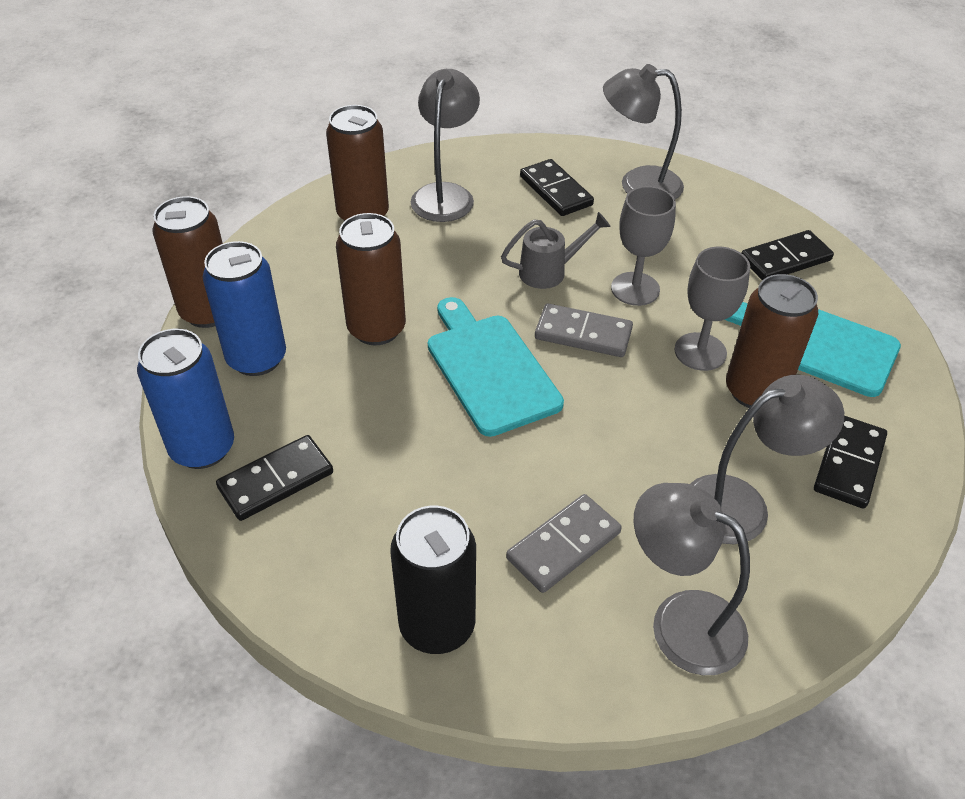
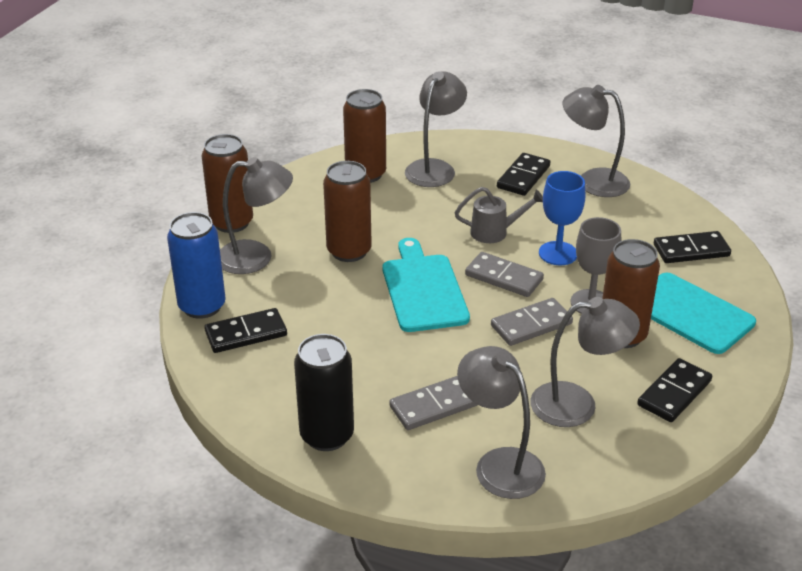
camera: 15 degrees right, 10 degrees down
blue can [203,241,286,376] -> grey lamp [220,157,293,274]
black domino [520,159,594,216] -> black domino turned 45 degrees clockwise [497,153,550,196]
grey goblet [611,186,676,306] -> blue goblet [539,171,585,266]
none -> grey domino [491,298,573,346]

